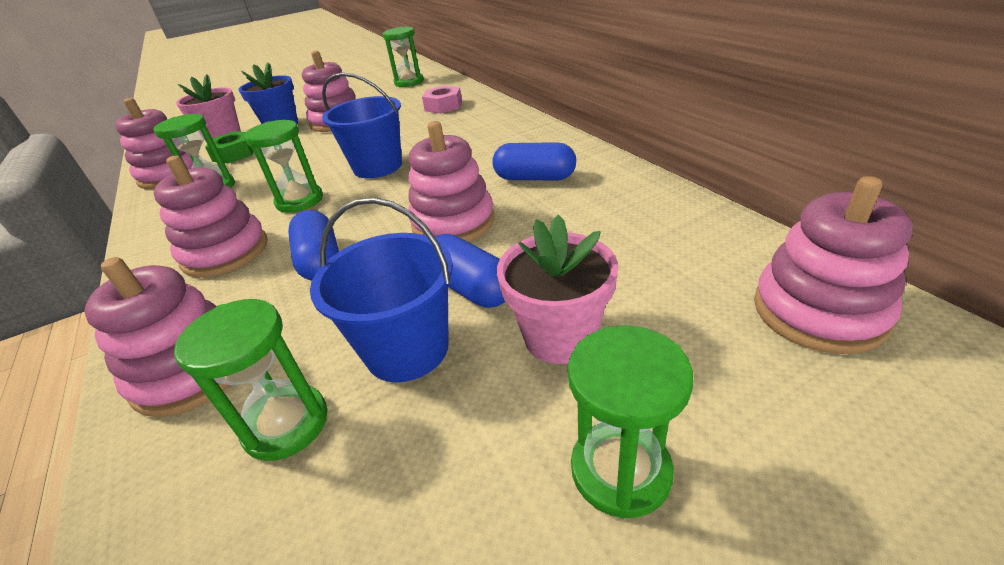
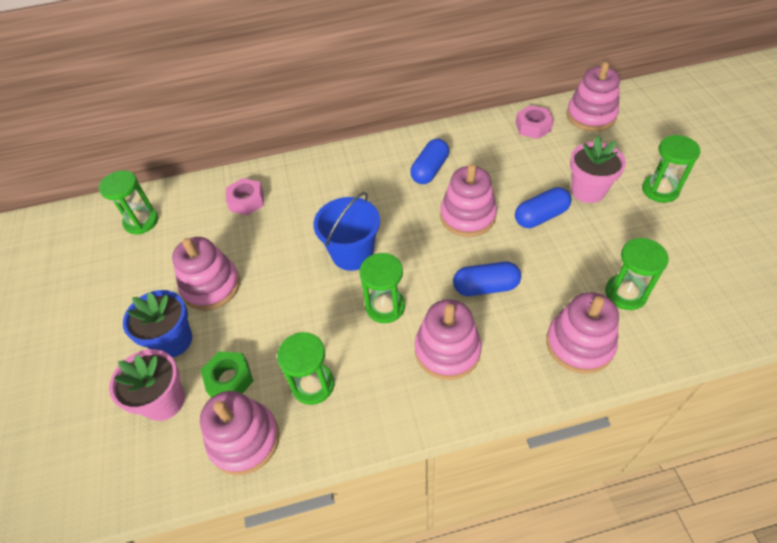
camera: 75 degrees left, 15 degrees up
blue bucket [310,197,453,382] -> none
none -> pink nut [515,105,554,139]

